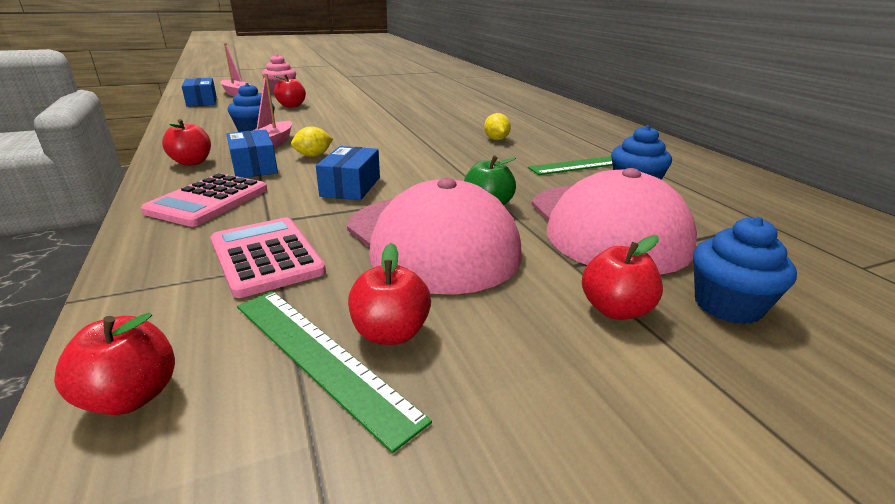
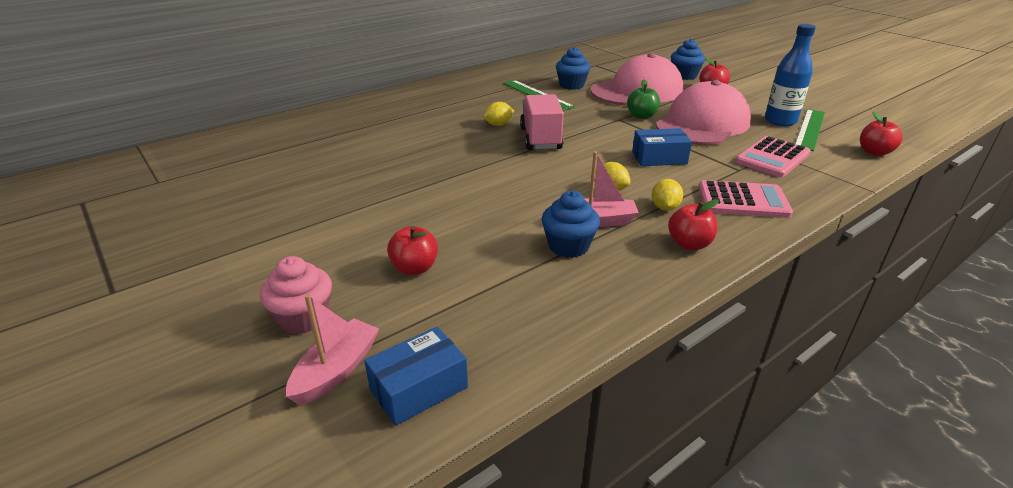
camera: 105 degrees left, 5 degrees up
blue box [226,130,278,178] -> yellow lemon [652,179,683,211]
red apple [348,243,431,345] -> blue bottle [765,24,816,126]
none -> pink truck [520,94,564,150]

